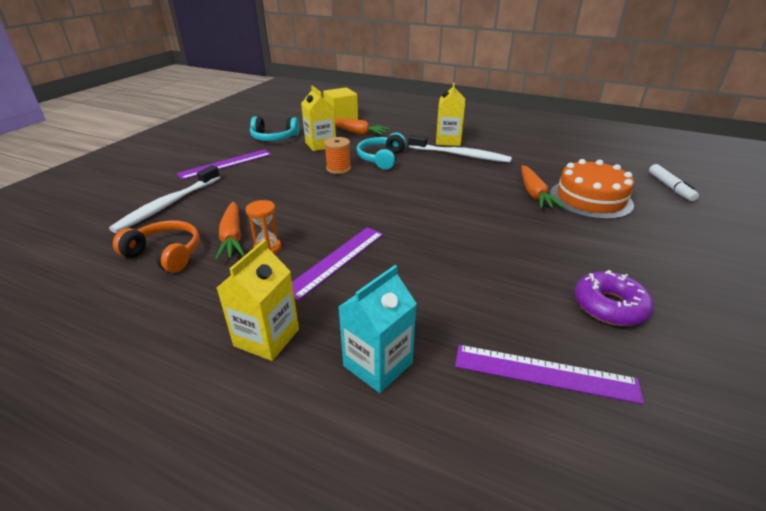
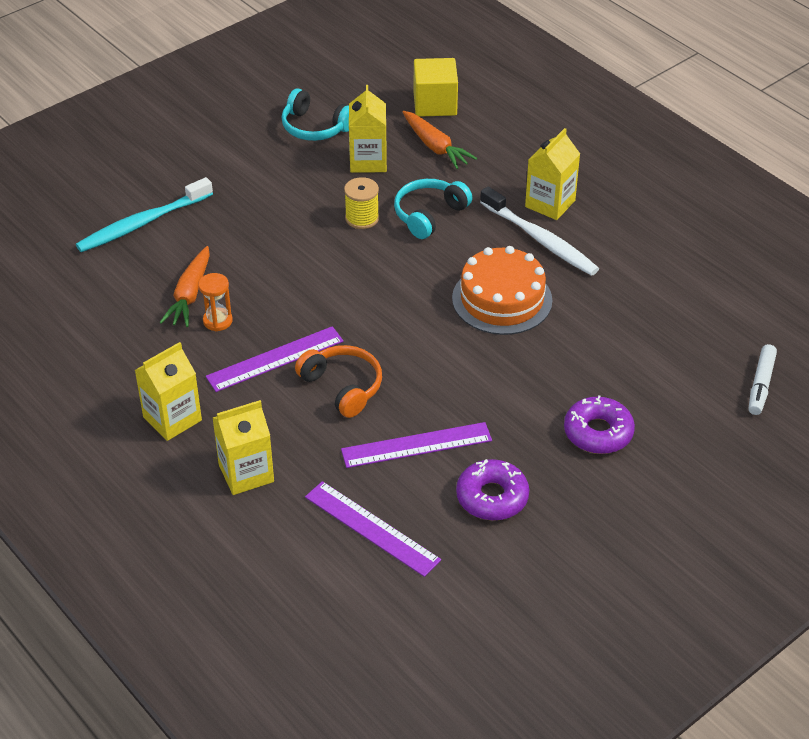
camera: 25 degrees right, 10 degrees up
white toothbrush [109,165,220,233] -> turquoise toothbrush [76,177,213,252]
orange headphones [113,220,200,273] -> orange headphones moved to [295,345,382,418]
purple ruler [176,149,272,180] -> purple ruler moved to [341,422,492,468]
orange spool [324,137,351,174] -> yellow spool [344,177,379,229]
turquoise carton [339,265,417,393] -> yellow carton [213,400,274,495]
orange carrot [521,165,564,209] -> none
orange cake [550,159,634,220] -> orange cake moved to [452,246,552,335]
none -> purple donut [564,395,635,454]

